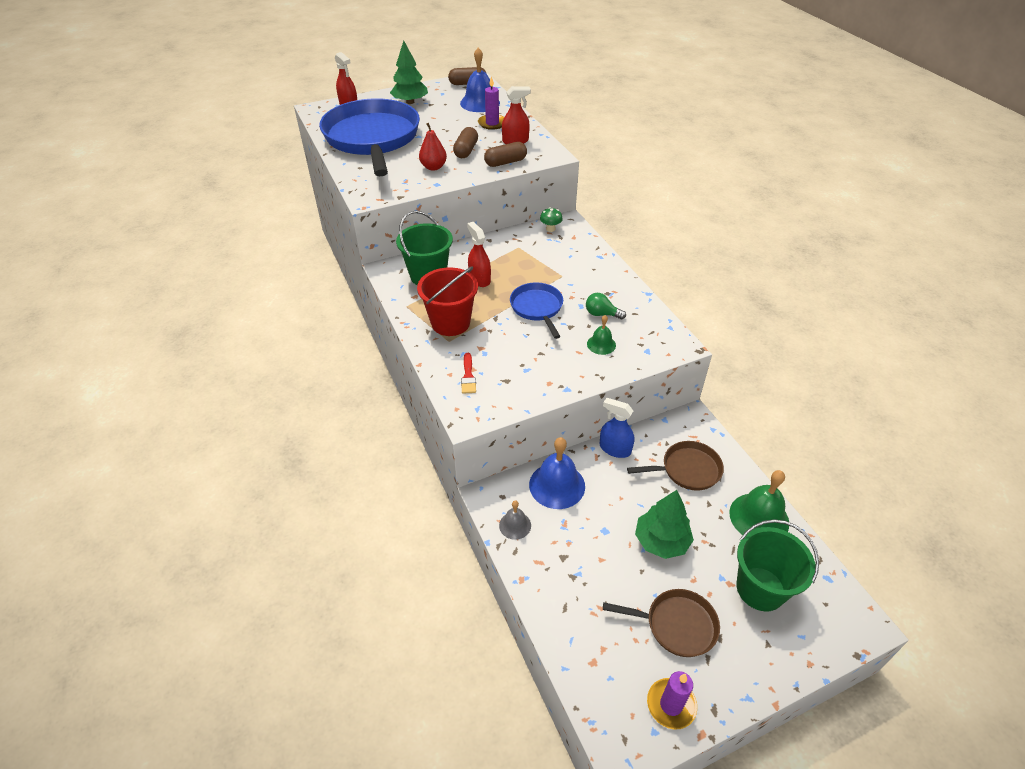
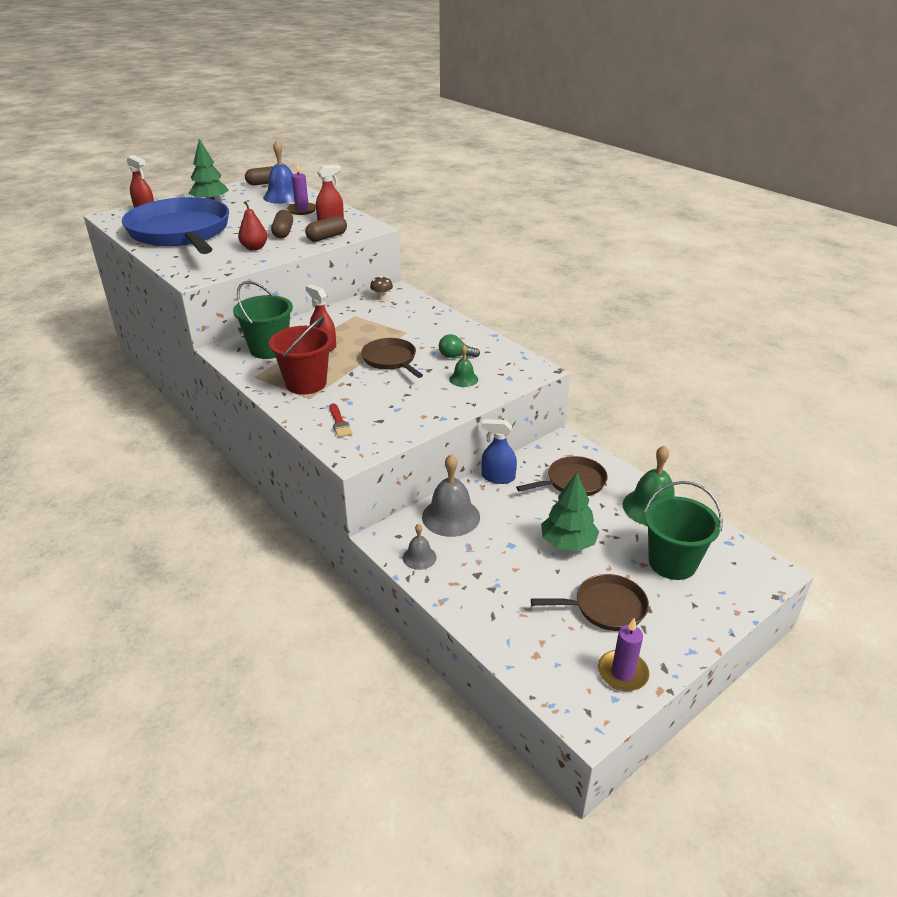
camera: 15 degrees left, 10 degrees down
blue pan [510,282,563,339] -> brown pan [361,338,423,378]
blue bell [529,437,585,509] -> grey bell [422,454,480,537]
green mushroom [540,207,563,232] -> brown mushroom [370,276,393,300]

